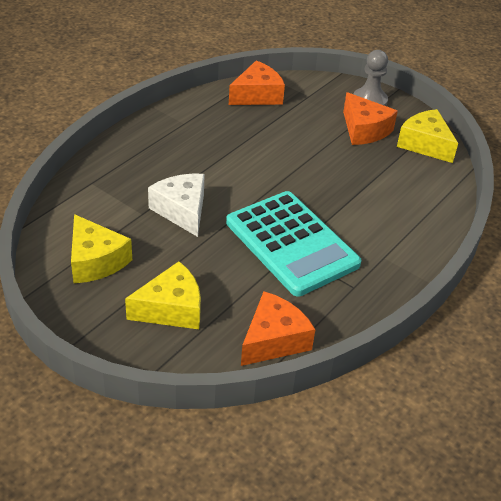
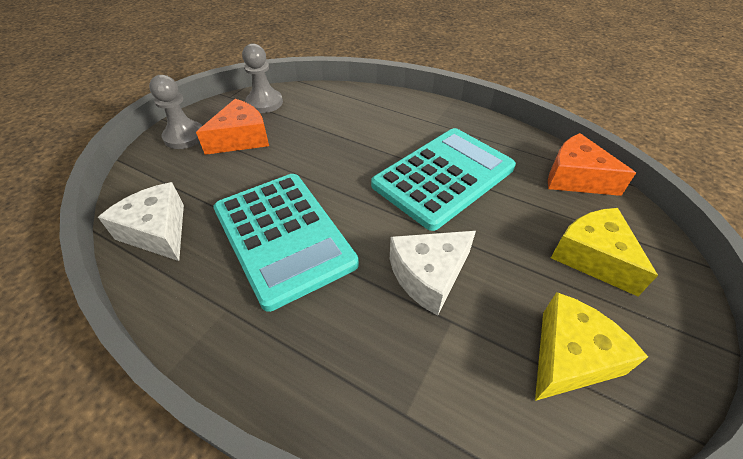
camera: 95 degrees left, 5 degrees up
orange cheese [229,60,285,105] -> white cheese [98,182,184,261]
yellow cheese [397,109,458,163] -> grey pawn [242,43,283,113]
none -> turquoise calculator [213,174,359,312]

